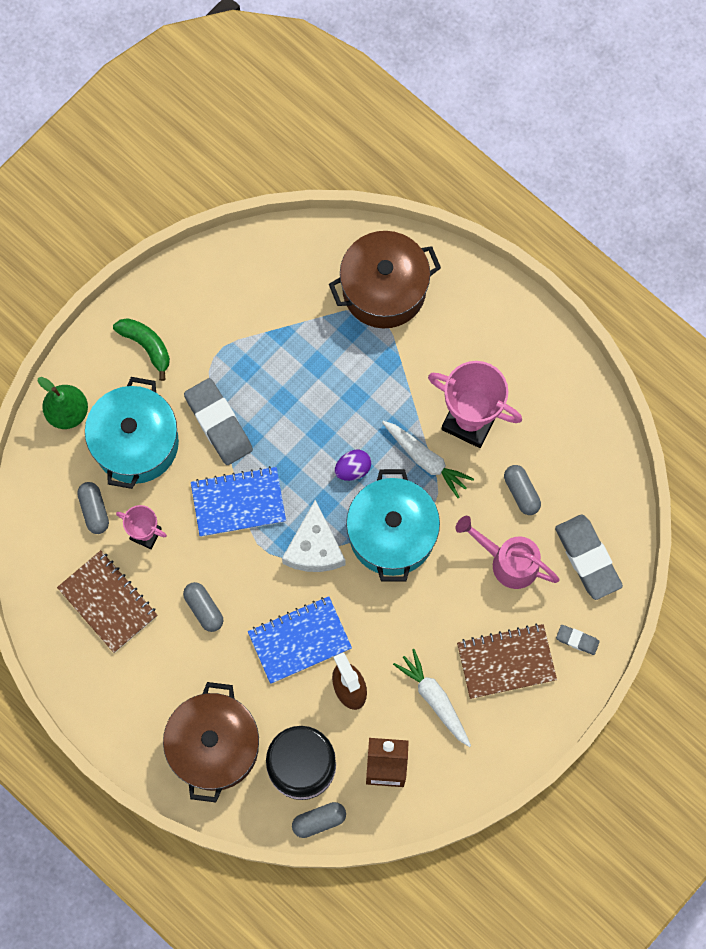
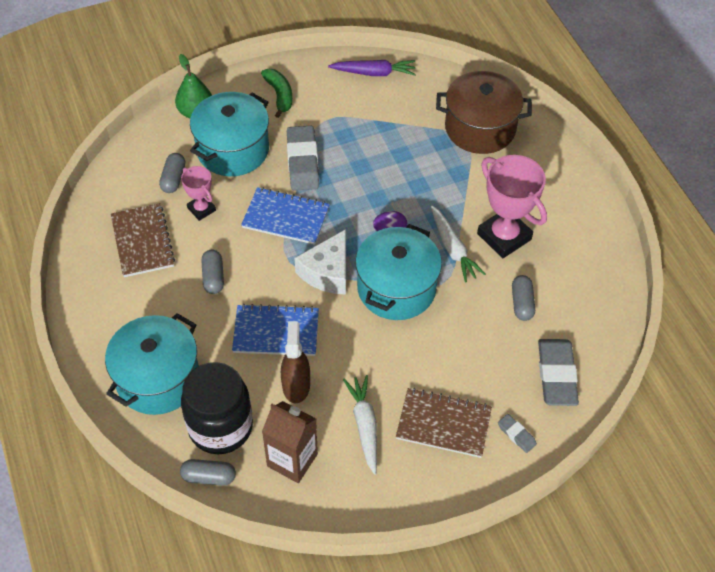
camera: 25 degrees right, 20 degrees down
brown pot [163,682,259,802] -> turquoise pot [105,313,199,415]
pink watering can [456,516,559,589] -> none
none -> purple carrot [328,60,416,76]

